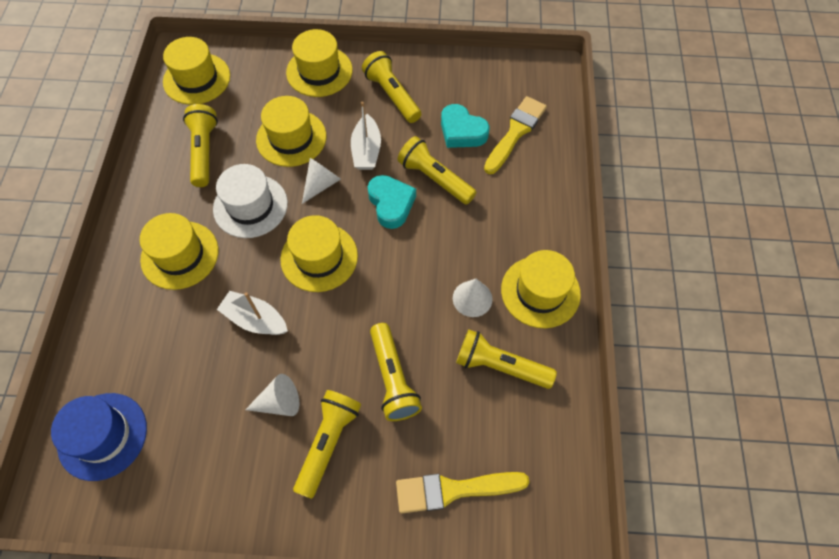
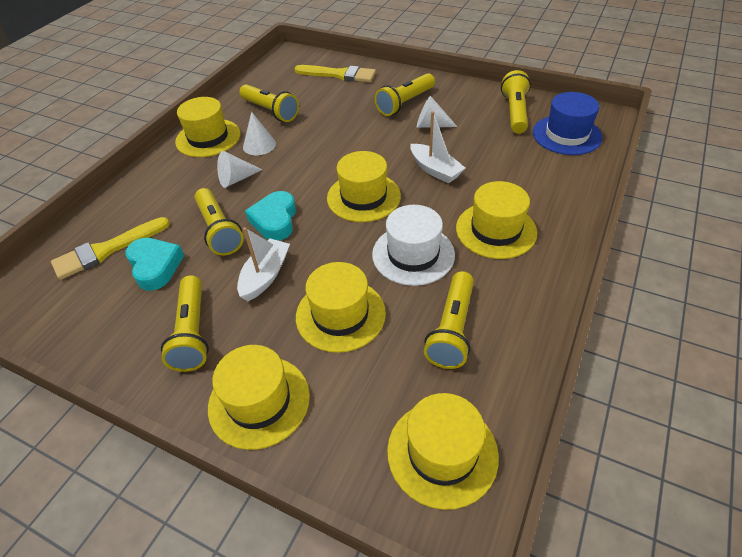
camera: 155 degrees left, 15 degrees down
white cone [302,158,341,204] -> white cone moved to [217,151,262,188]
yellow flashlight [370,323,422,421] -> yellow flashlight moved to [501,70,531,134]

